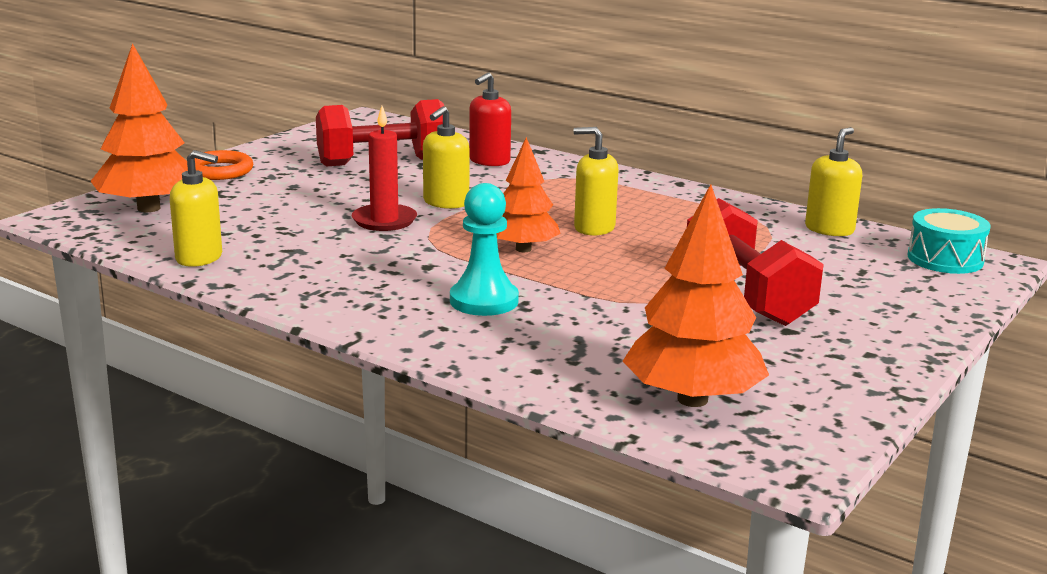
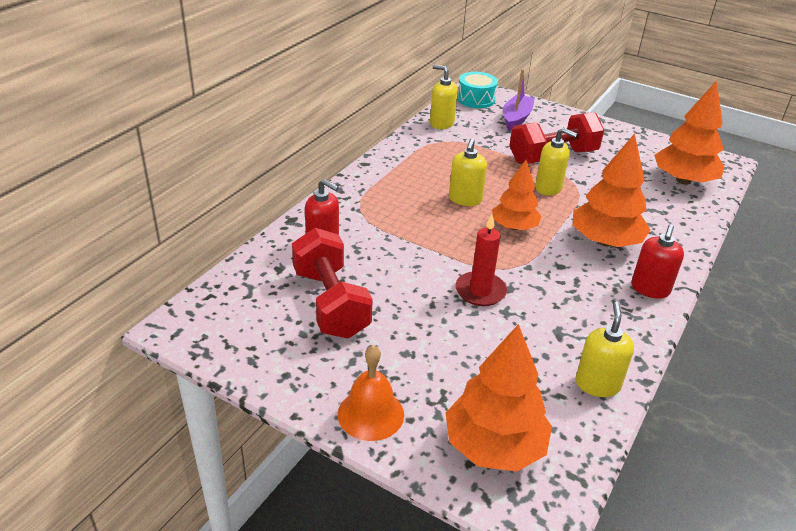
camera: 95 degrees left, 15 degrees up
orange ring [195,150,253,180] -> orange bell [338,345,404,441]
yellow soap dispenser [423,106,470,209] -> yellow soap dispenser moved to [535,128,577,196]
turquoise pawn [450,183,519,316] -> orange tree [573,134,651,247]
none -> purple boat [503,69,535,131]
none -> red soap dispenser [631,224,684,299]

